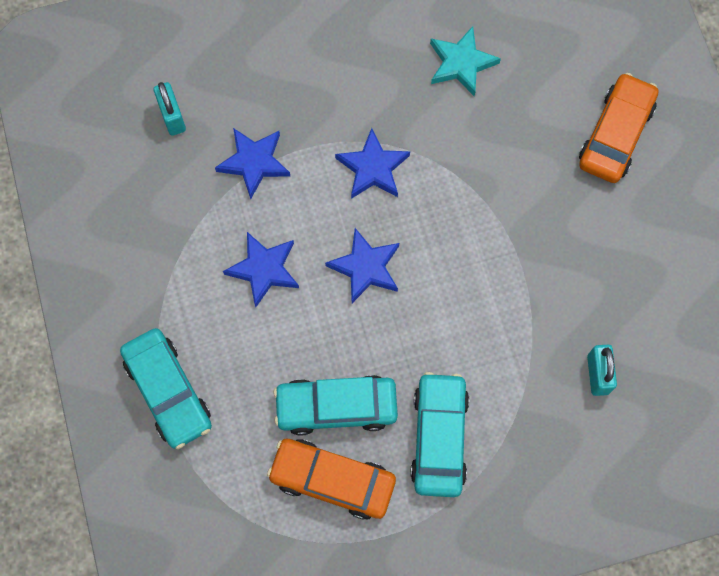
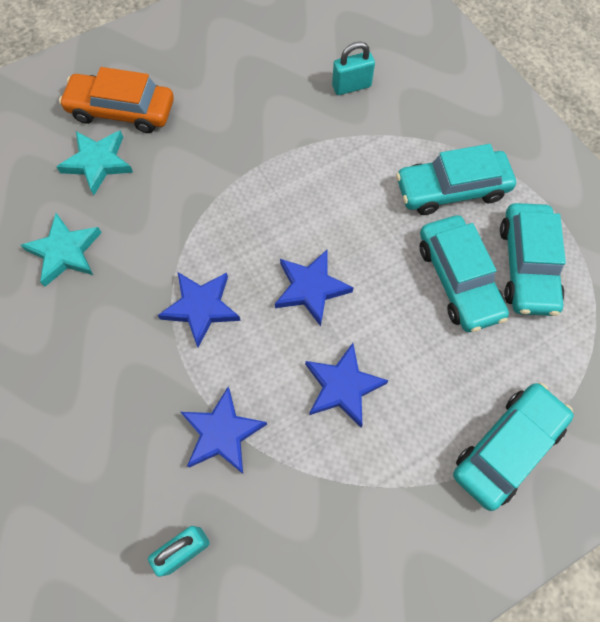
camera: 105 degrees left, 5 degrees down
orange car [267,439,396,520] -> turquoise car [500,203,566,316]
none -> turquoise star [57,130,133,195]

